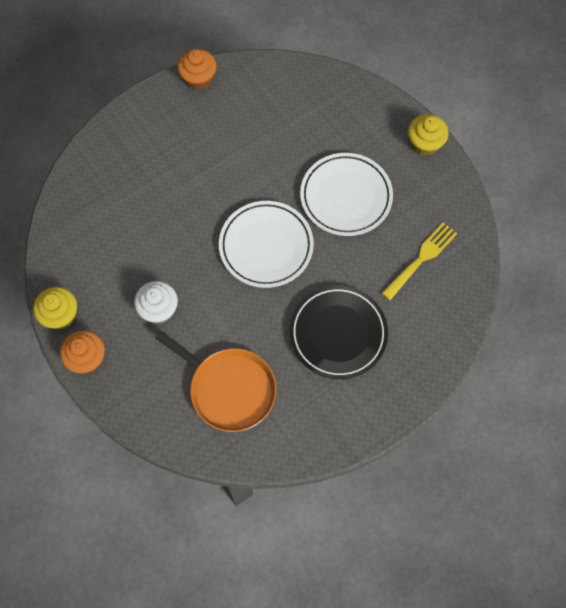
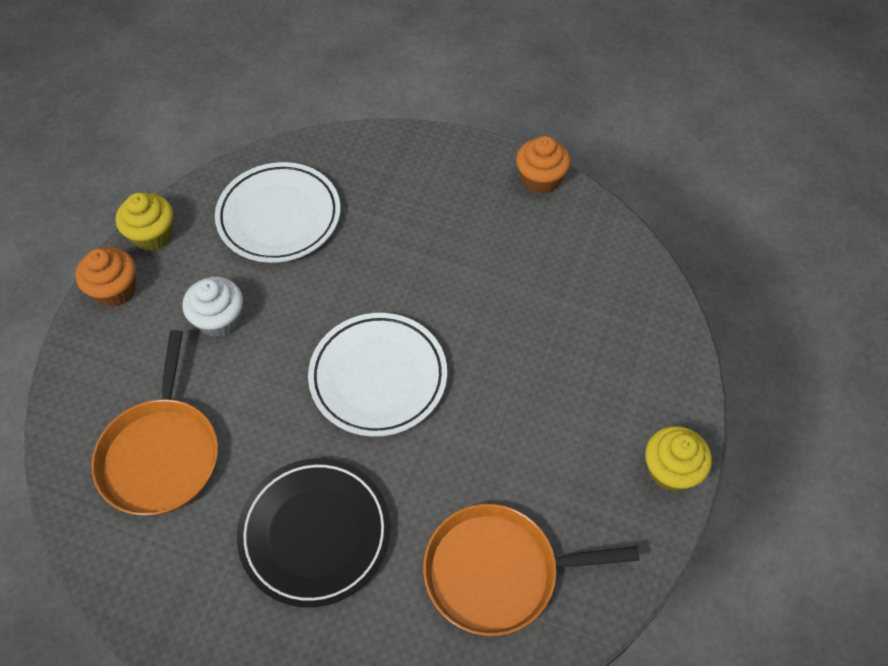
camera: 55 degrees right, 10 degrees down
white plate [300,153,393,236] -> white plate moved to [215,162,341,263]
yellow fork [382,223,457,300] -> orange pan [423,504,640,636]

